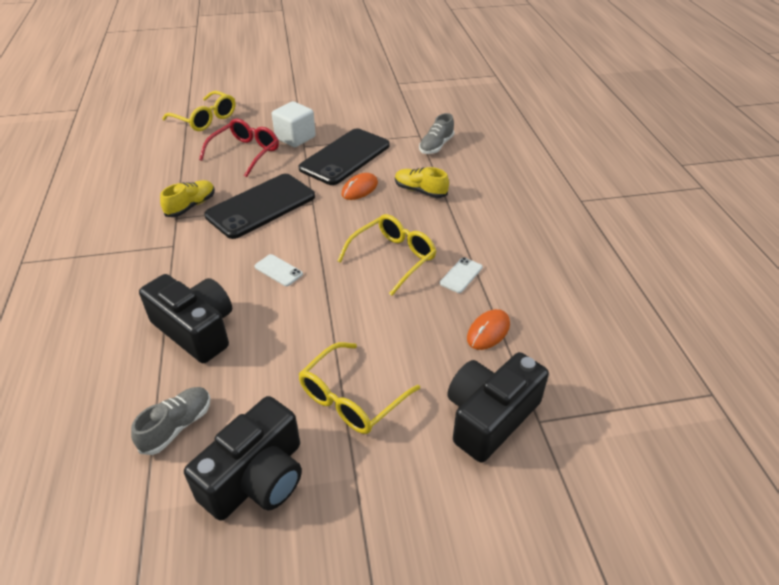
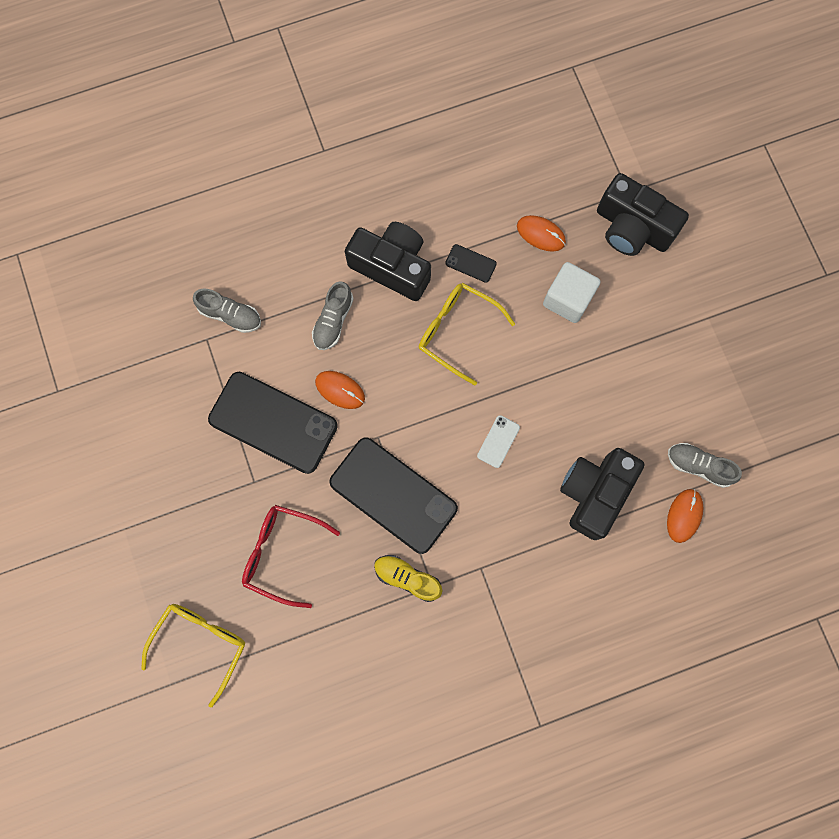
camera: 100 degrees left, 35 degrees up
black camera [184,396,302,521] -> black camera moved to [345,222,431,301]
white cube [272,101,316,147] -> white cube moved to [543,262,601,323]
yellow glasses [299,342,420,434] -> none
yellow shoe [395,167,449,198] -> grey shoe [312,281,354,350]
white phone [440,257,483,293] -> black phone [445,244,497,283]
none -> orange mouse [667,489,703,543]

